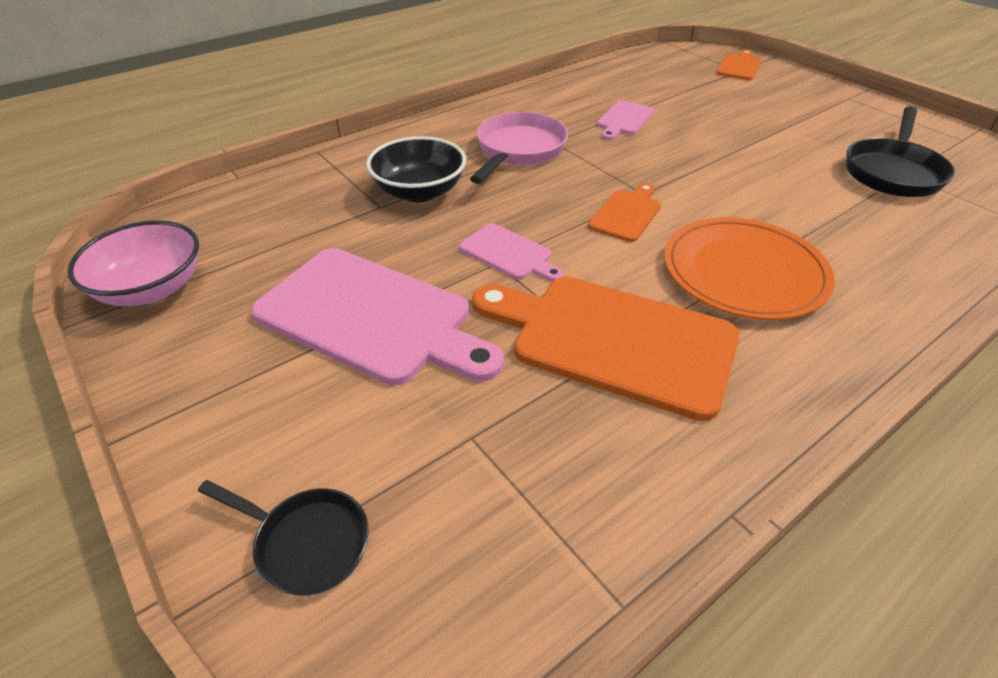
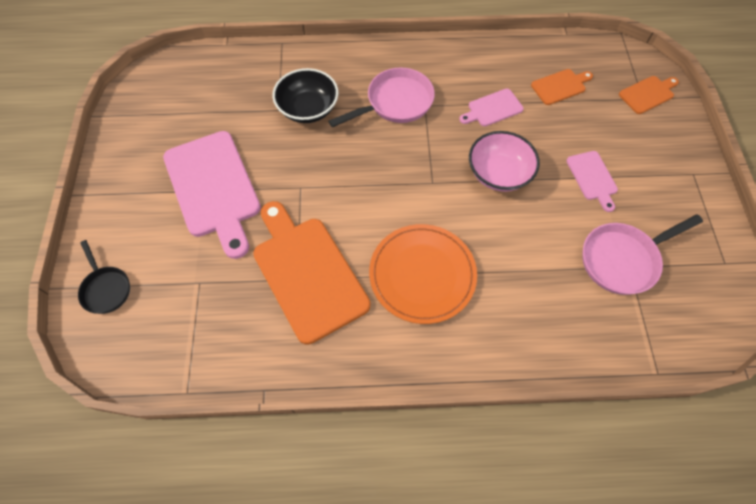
camera: 35 degrees right, 20 degrees up
pink bowl [67,220,199,306] -> pink bowl moved to [469,131,540,192]
pink cutting board [459,223,564,282] -> pink cutting board moved to [566,151,618,212]
orange cutting board [588,183,661,242] -> orange cutting board moved to [531,69,593,105]
black pan [846,107,955,197] -> pink pan [582,214,703,295]

